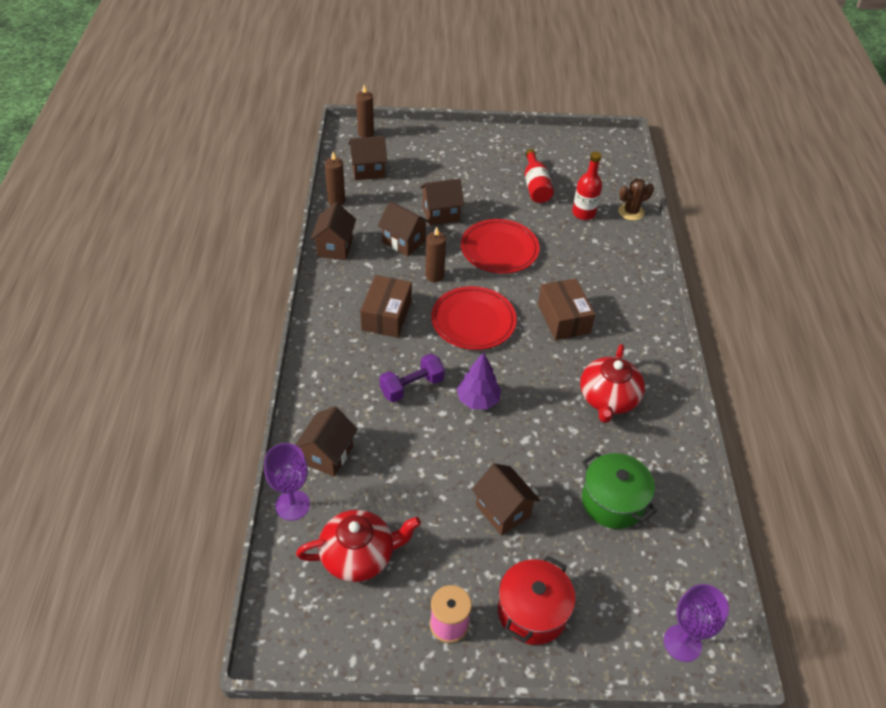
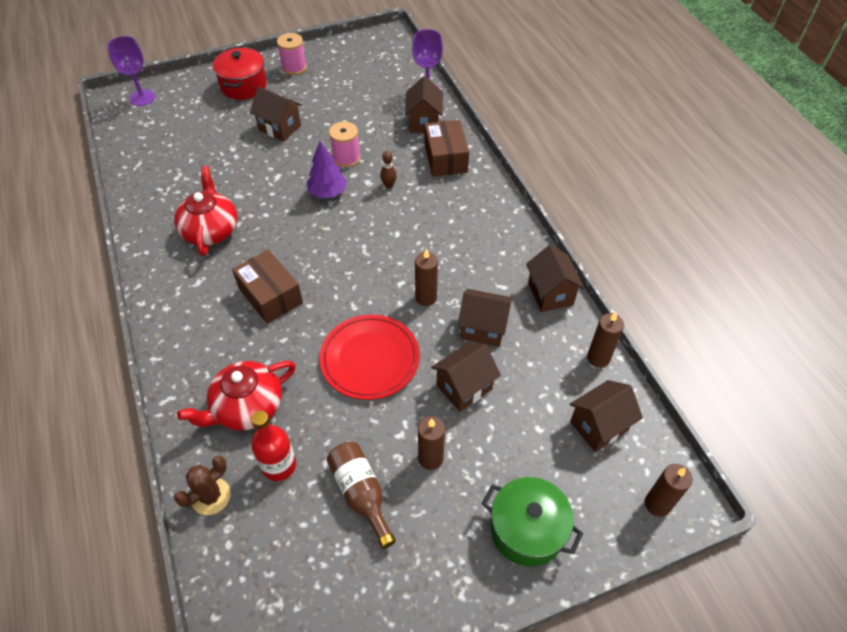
camera: 160 degrees right, 5 degrees up
red teapot [296,510,421,582] -> red teapot moved to [177,361,296,431]
brown box [360,275,412,338] -> brown box moved to [425,120,469,177]
purple dumbbell [379,354,445,402] -> brown bowling pin [380,151,397,189]
red plate [431,286,517,350] -> none
red bottle [525,149,554,203] -> brown bottle [327,442,396,549]
green pot [582,452,657,529] -> green pot moved to [481,477,583,567]
none -> pink spool [329,122,360,168]
none -> brown candle [418,416,445,470]

